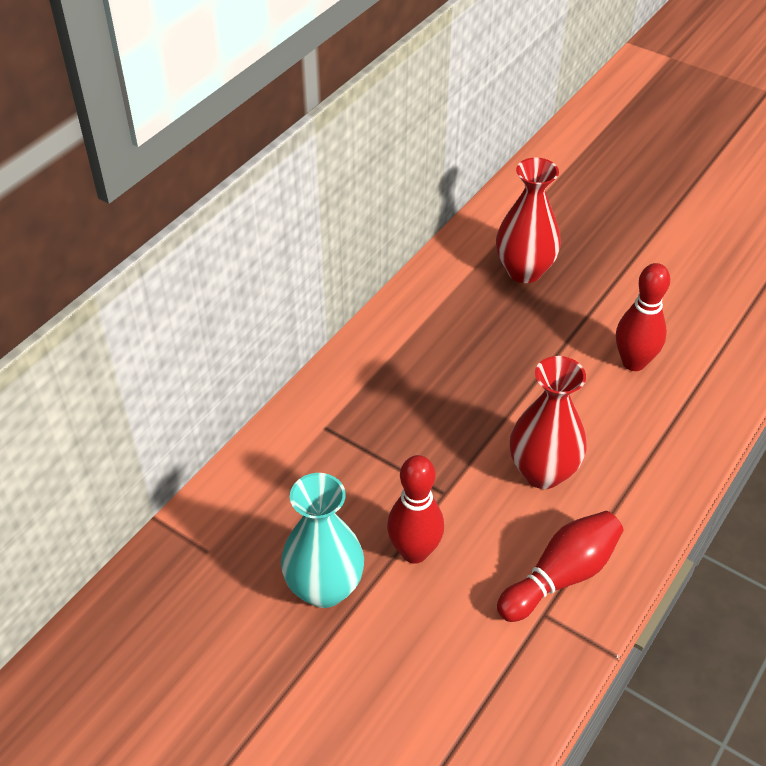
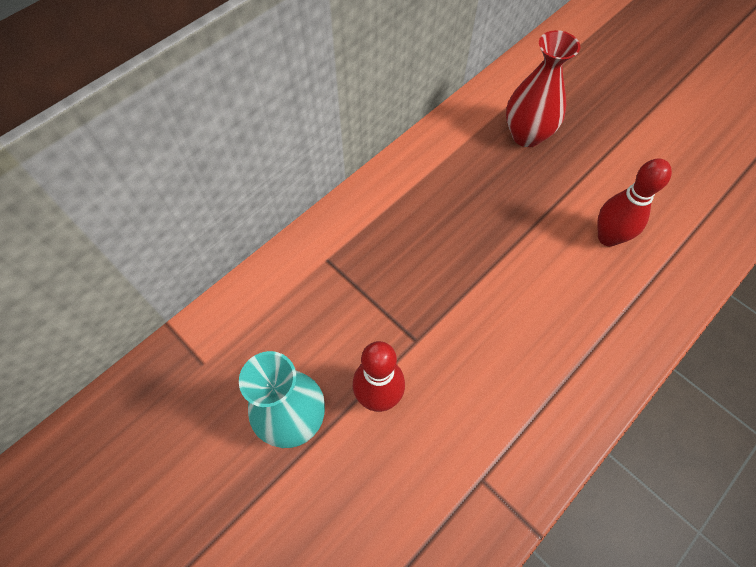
camera: 10 degrees right, 15 degrees up
red bowling pin [497,511,623,622] -> none
red vase [510,356,586,489] -> none

